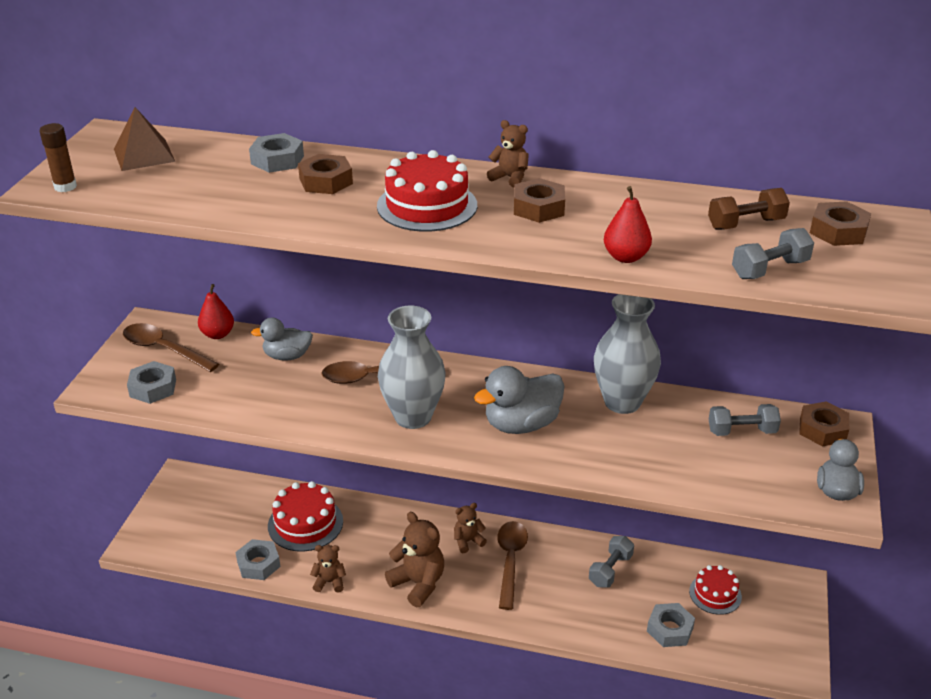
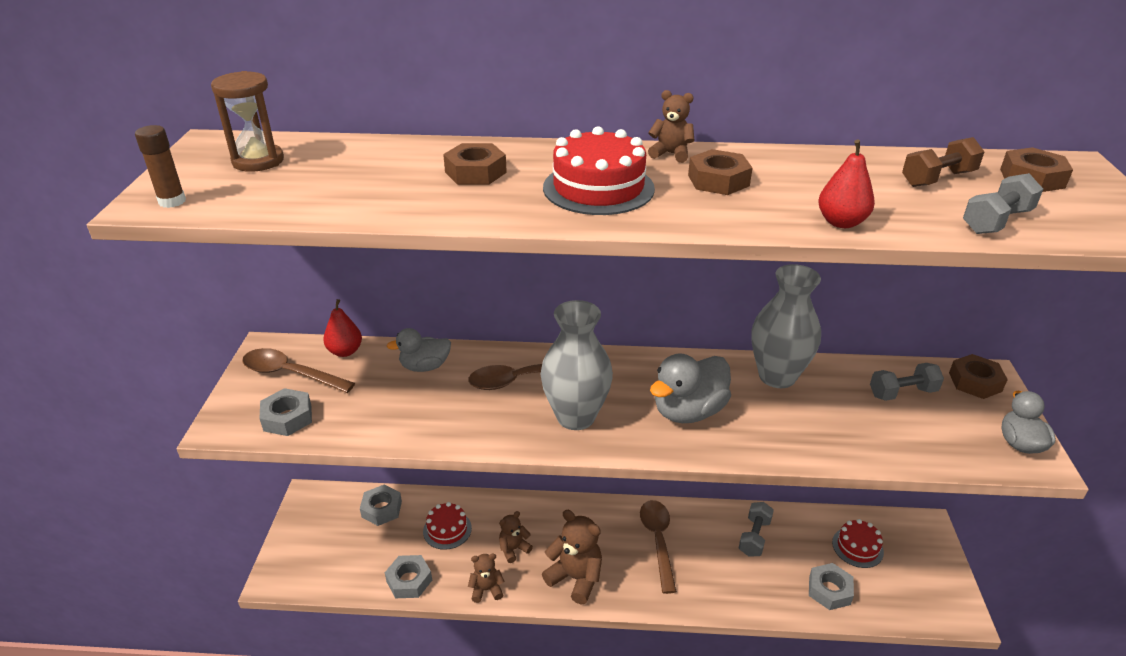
camera: 10 degrees left, 0 degrees up
brown pyramid [114,107,175,171] -> brown hourglass [211,71,284,172]
grey nut [249,133,304,173] -> grey nut moved to [360,485,402,526]
red cake [268,481,343,552] -> red cake [423,502,472,550], size x0.64
brown teddy bear [454,503,487,553] -> brown teddy bear moved to [499,511,533,563]

